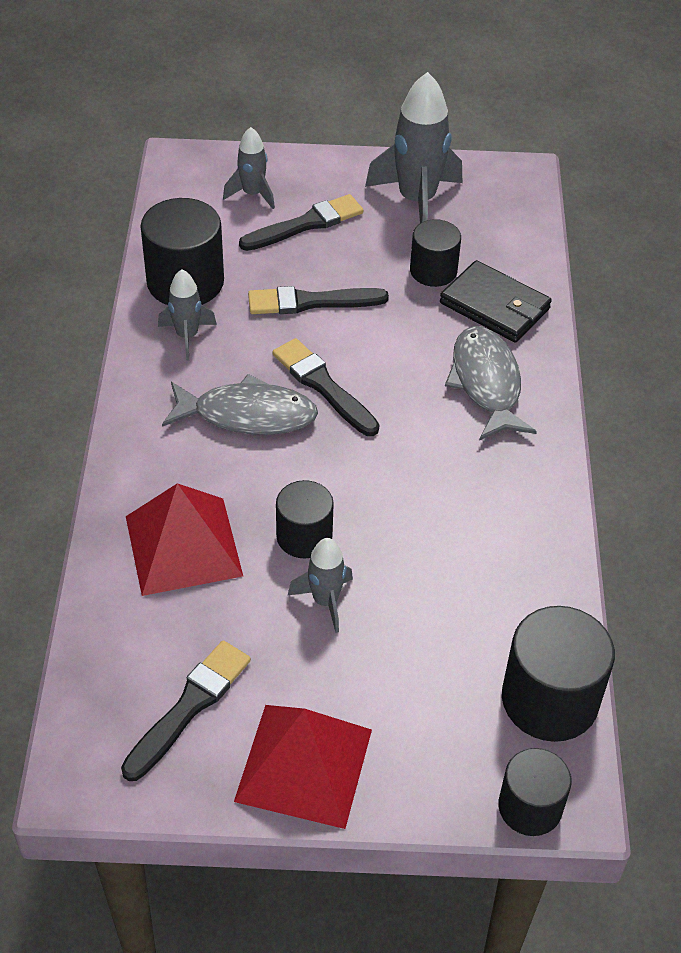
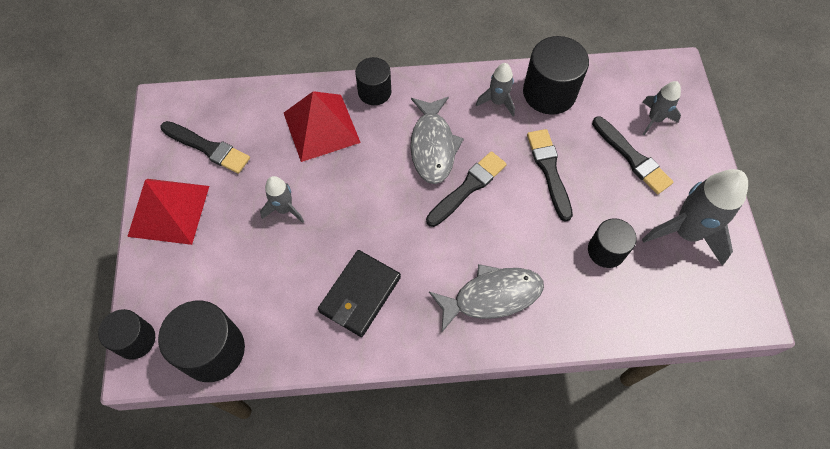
camera: 85 degrees right, 15 degrees up
black cylinder [276,480,334,558] -> black cylinder moved to [355,57,391,105]
black wallet [440,260,552,343] -> black wallet moved to [318,250,401,337]

